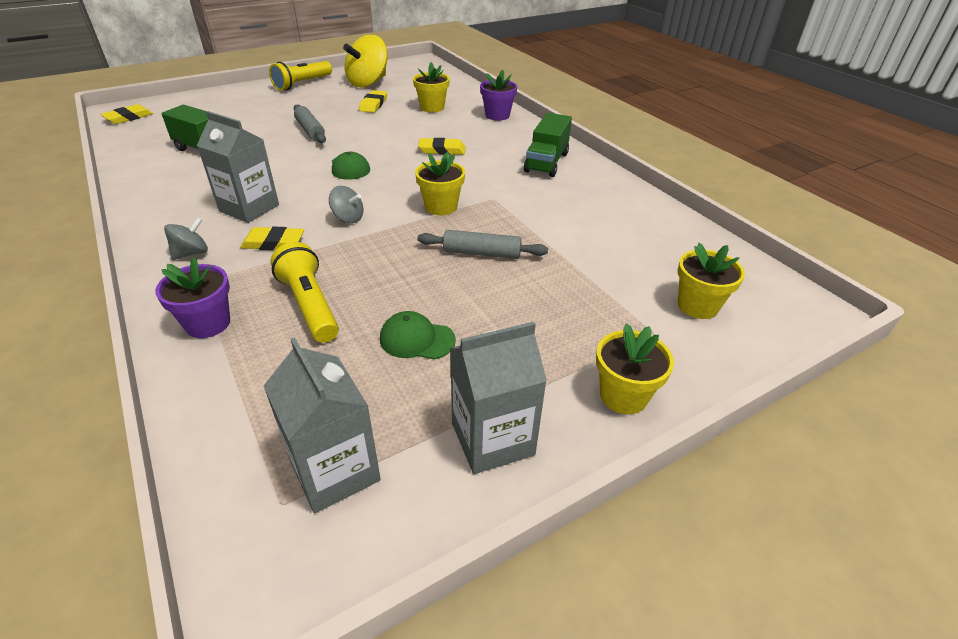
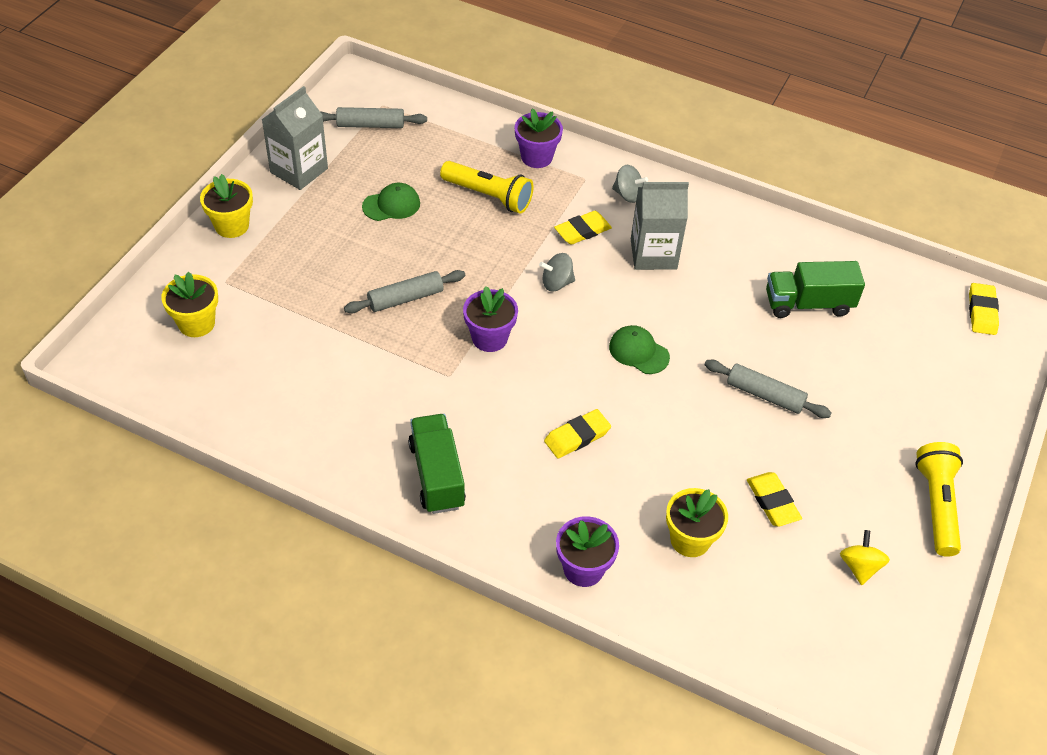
camera: 145 degrees right, 10 degrees up
grey spinning top [164,217,208,260] -> grey spinning top turned 75 degrees counterclockwise [612,165,648,203]
grey carton [264,337,381,513] -> grey rolling pin [321,107,427,128]
yellow spinning top [343,35,388,87] -> yellow spinning top [840,530,890,585], size x0.50
yellow flower pot [415,152,465,215] -> purple flower pot [463,286,518,352]

